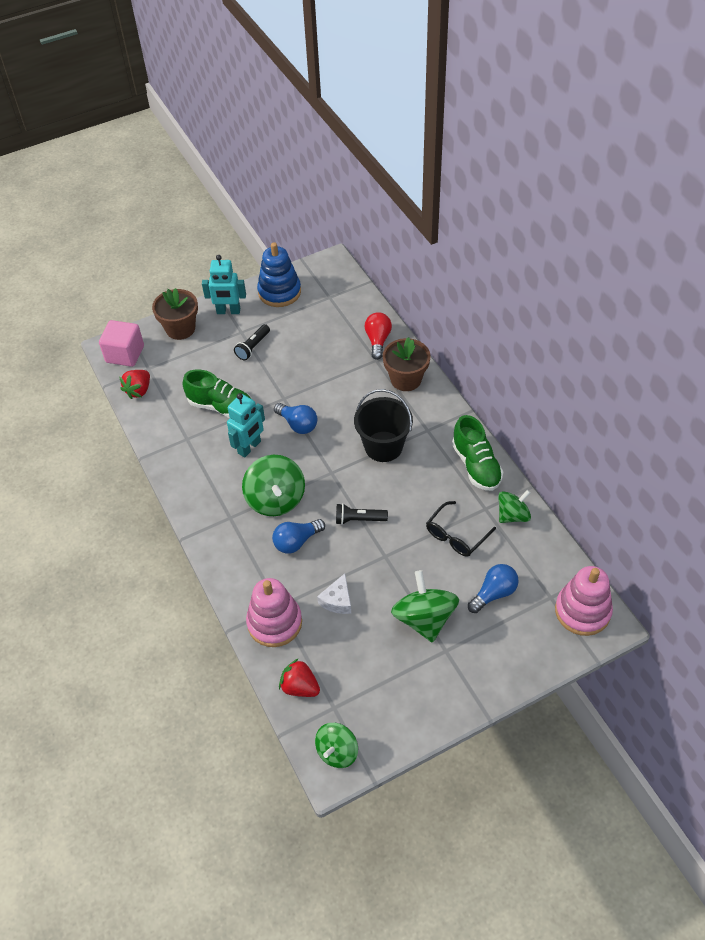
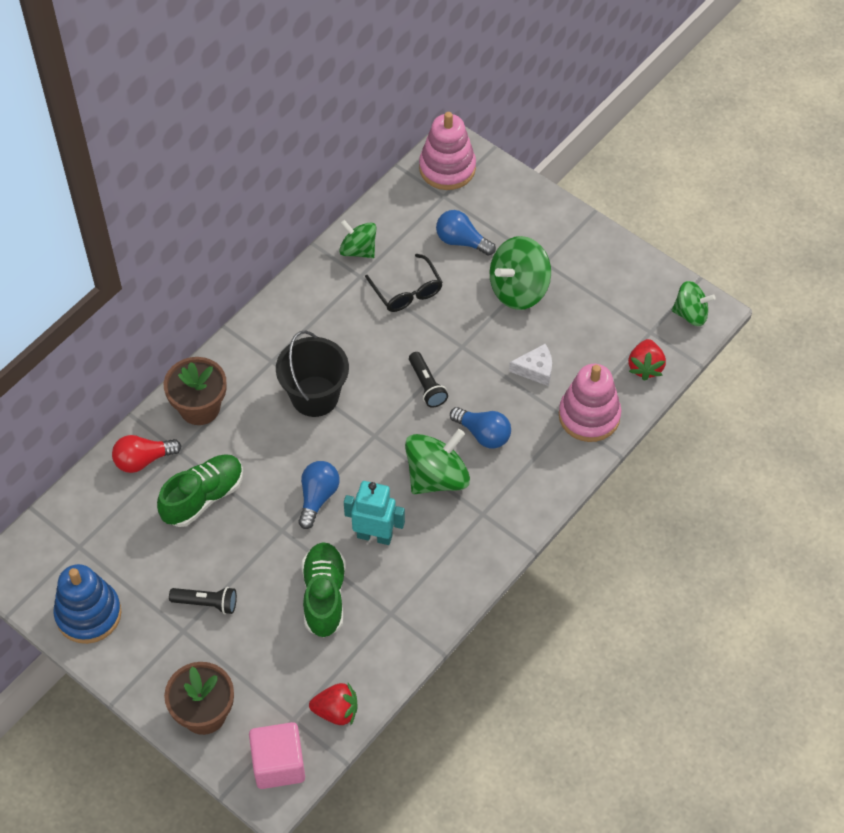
camera: 115 degrees left, 5 degrees up
turquoise robot [202,255,246,314] -> none
black glasses [426,501,496,557] -> black glasses turned 45 degrees clockwise [365,254,443,312]
green shoe [452,415,504,491] -> green shoe moved to [157,454,243,527]

